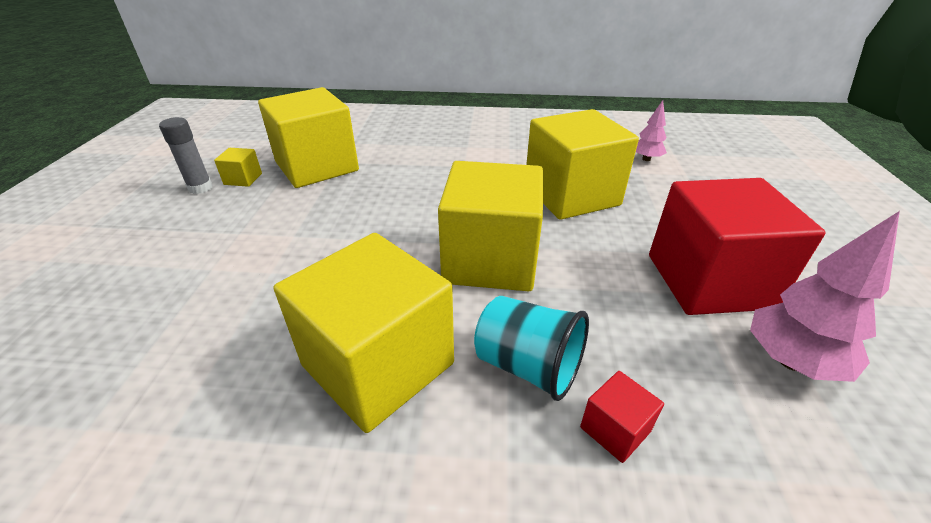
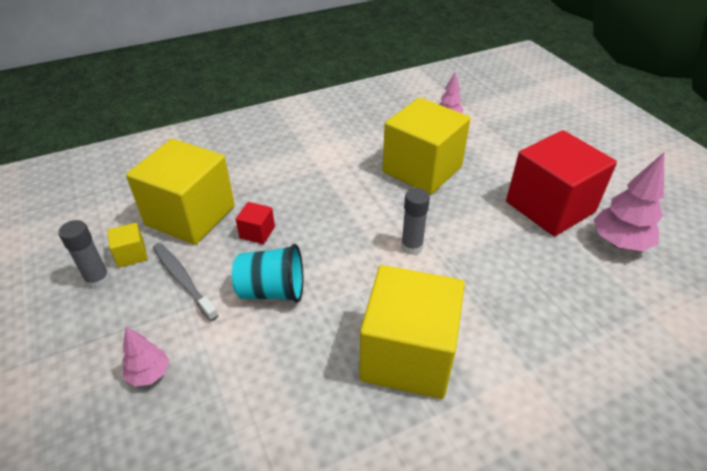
camera: 30 degrees left, 5 degrees up
yellow cube [438,161,543,291] -> grey glue stick [401,188,430,255]
turquoise cup [474,296,589,401] -> turquoise cup moved to [232,244,303,303]
red cube [580,371,664,463] -> red cube moved to [235,202,275,244]
none -> pink tree [122,327,169,387]
none -> grey toothbrush [153,243,219,321]

